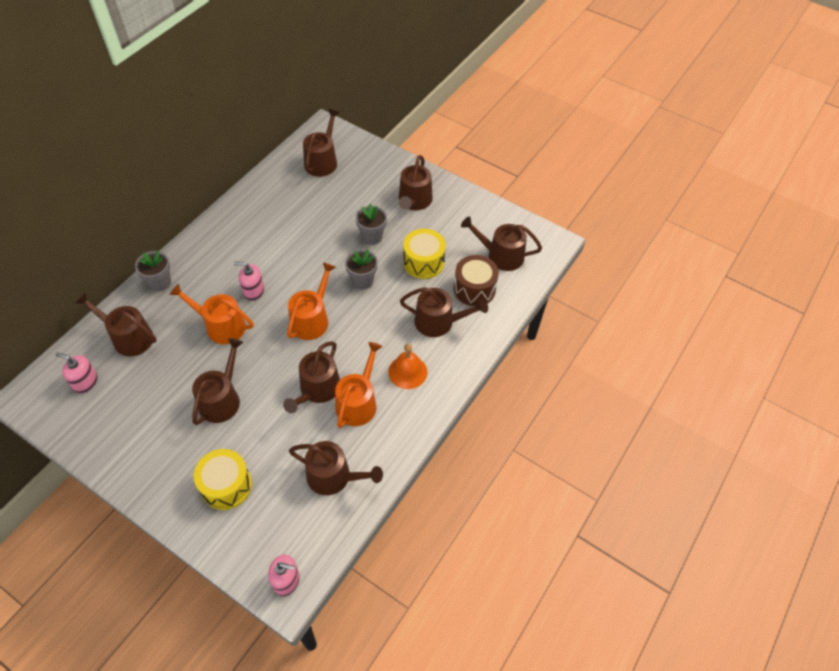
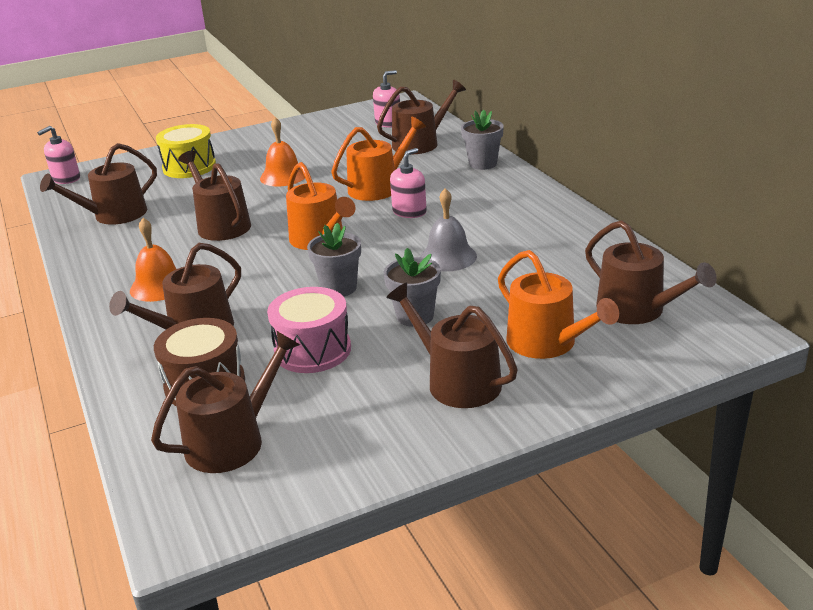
camera: 125 degrees right, 25 degrees down
brown watering can [192,338,243,425] -> orange bell [260,117,305,186]
orange watering can [335,342,383,428] -> orange watering can moved to [498,250,619,359]
yellow drum [403,229,446,279] -> pink drum [267,287,351,373]
none -> grey bell [420,188,477,271]

